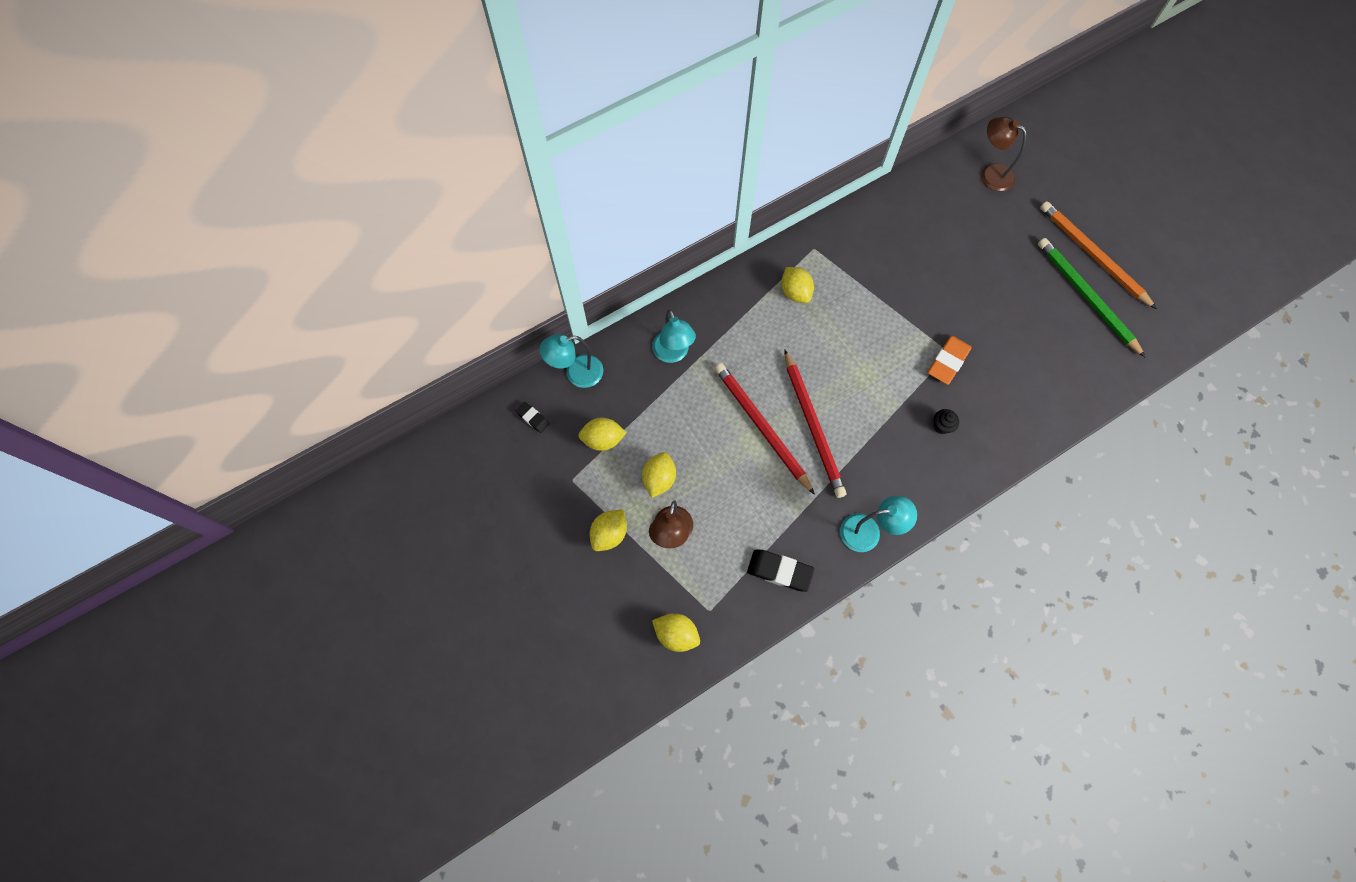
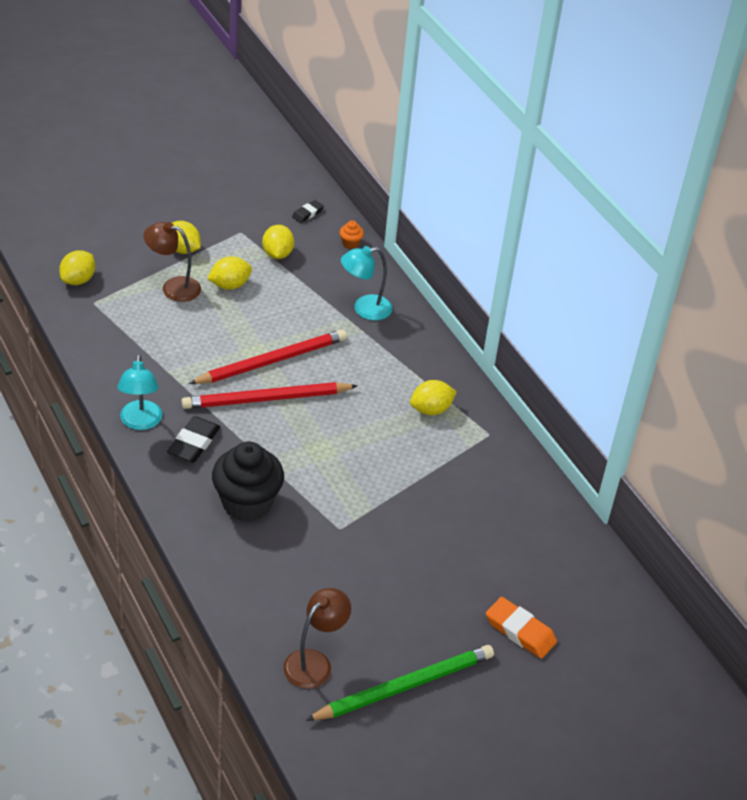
camera: 90 degrees right, 25 degrees down
turquoise lamp [539,334,603,388] -> orange cupcake [340,220,364,249]
yellow lemon [642,452,676,498] -> yellow lemon turned 45 degrees counterclockwise [207,256,252,290]
black eraser [747,549,815,592] -> black eraser moved to [167,416,220,463]
orange eraser [928,335,971,385] -> orange eraser moved to [486,597,557,659]
black cupcake [933,409,959,434] -> black cupcake [212,442,284,522], size x2.45
brown lamp [981,117,1027,191] -> brown lamp moved to [283,588,351,689]
orange pencil [1040,201,1157,309] -> none

